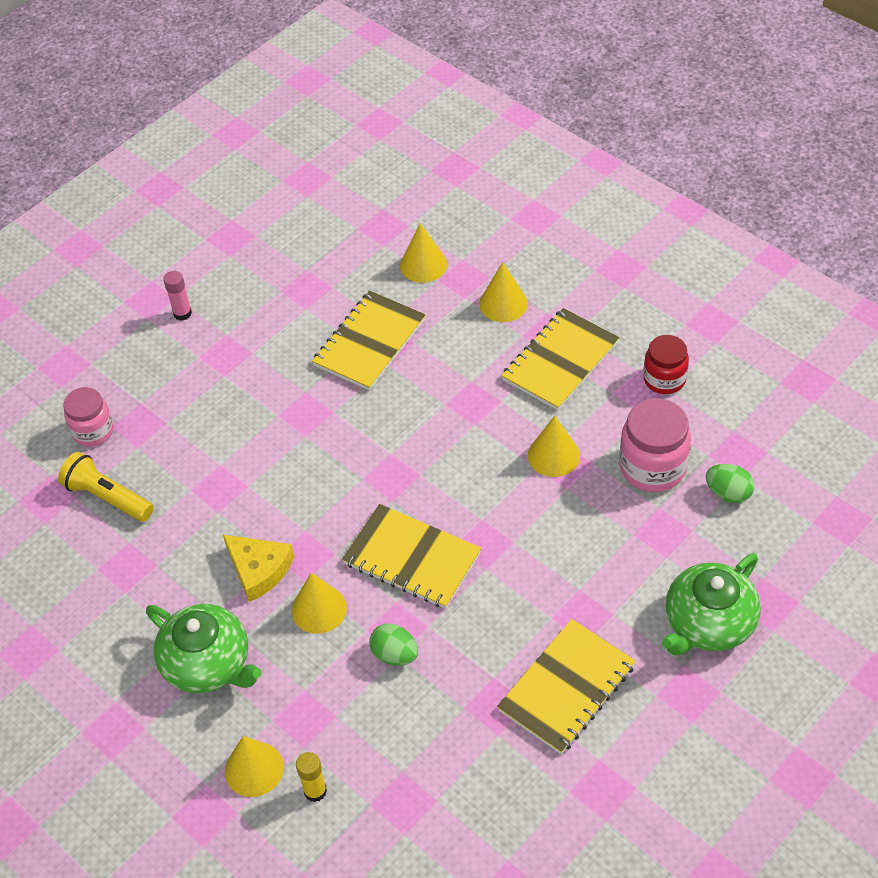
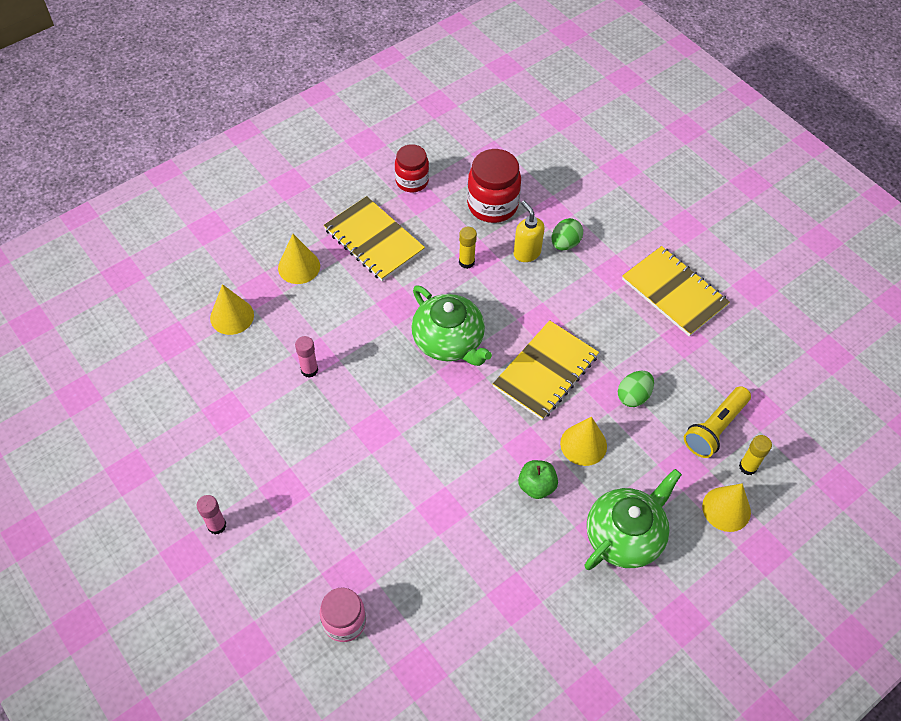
camera: 85 degrees left, 5 degrees up
yellow flashlight [58,452,154,522] -> yellow flashlight moved to [684,386,751,458]
yellow cheese [223,535,294,602] -> green apple [518,460,558,499]
yellow notebook [312,291,426,391] -> pink glue stick [295,336,318,378]
yellow cone [528,416,580,477] -> yellow glue stick [459,227,477,269]
pink jar [619,398,691,492] -> red jar [467,149,521,223]
green teapot [662,553,761,655] -> green teapot moved to [411,285,492,366]
green egg [706,464,754,503] -> green egg moved to [551,218,583,250]
none -> yellow soap dispenser [513,201,545,262]

